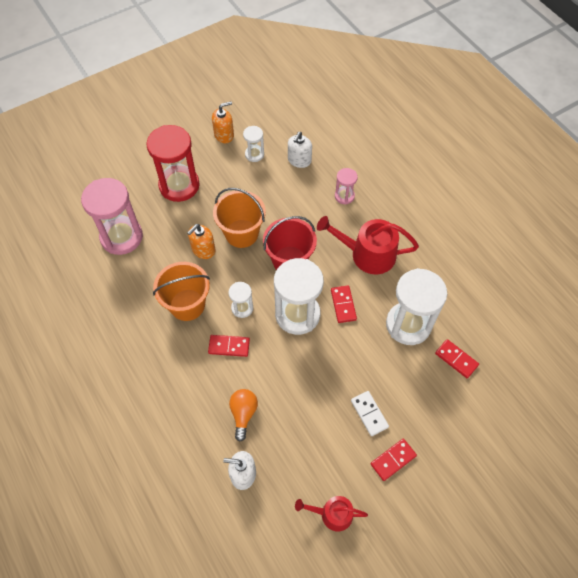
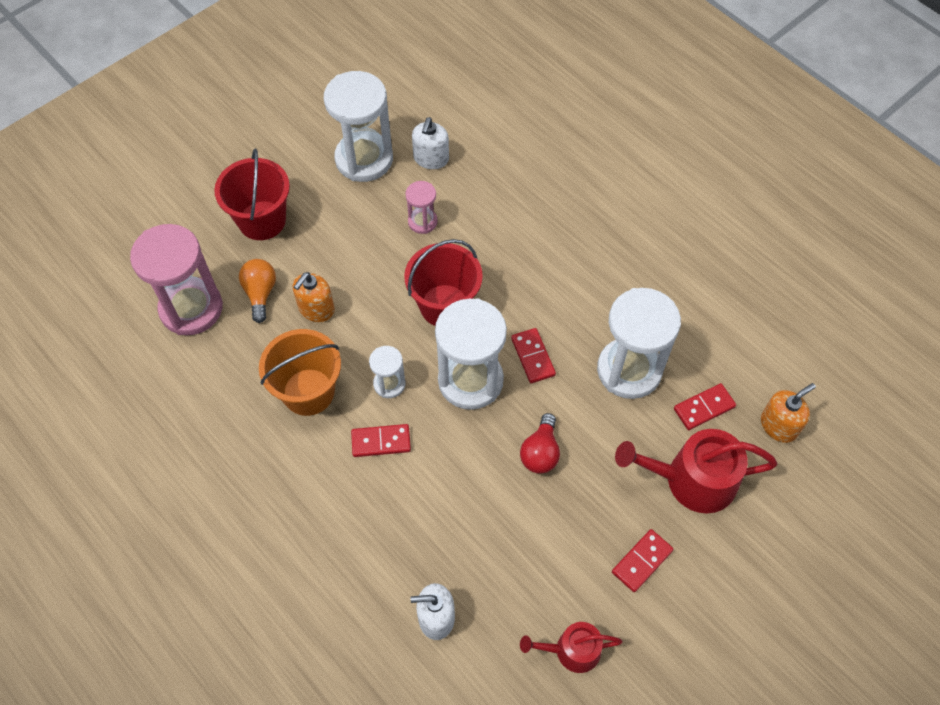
camera: 10 degrees left, 0 degrees up
red hourglass [146,125,200,202] -> red bucket [214,149,290,240]
orange soap dispenser [212,101,234,143] -> orange soap dispenser moved to [761,383,816,443]
orange bucket [213,188,266,248] -> none
orange light bulb [229,389,258,441] -> orange light bulb moved to [239,259,276,323]
white hourglass [243,126,264,162] -> white hourglass [324,71,393,182], size x2.04
red watering can [317,216,419,274] -> red watering can moved to [615,429,778,513]
pink hourglass [335,168,358,205] -> pink hourglass moved to [405,181,438,234]
white domino [351,391,389,436] -> none
red domino [435,339,479,378] -> red domino turned 60 degrees counterclockwise [674,383,736,430]
none -> red light bulb [520,413,560,473]

